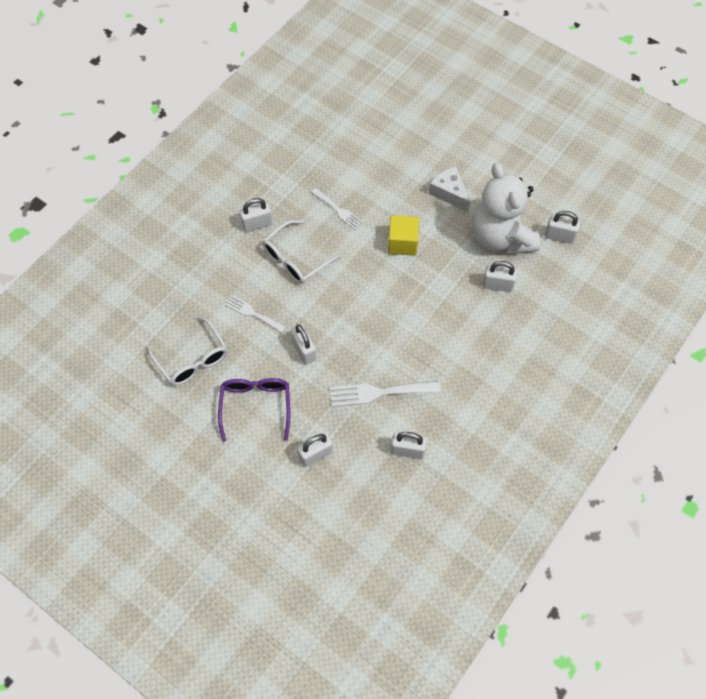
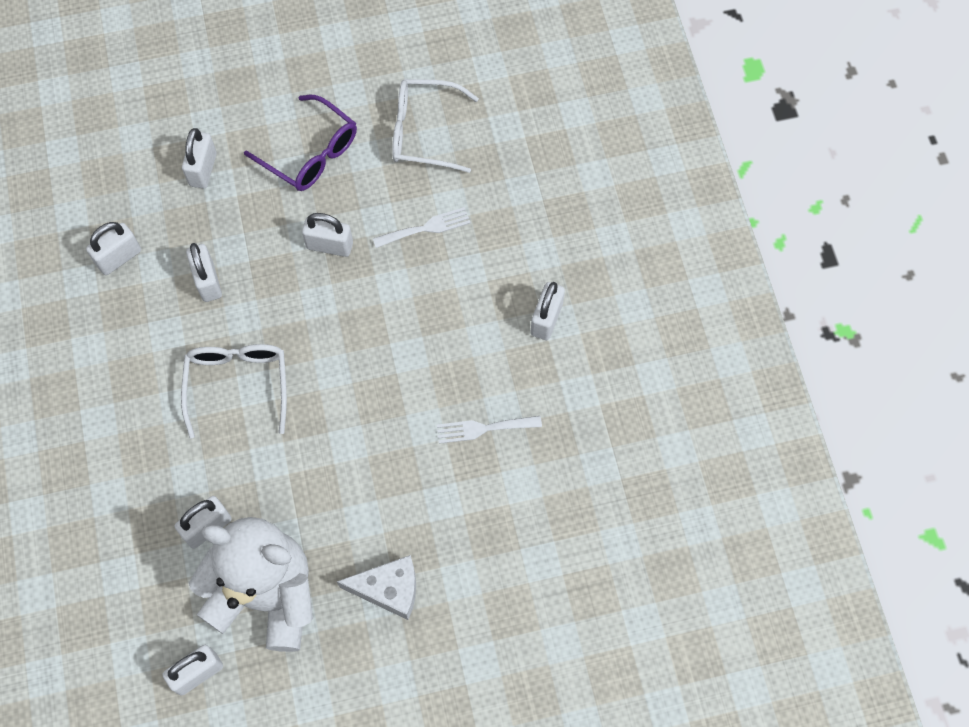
camera: 130 degrees right, 5 degrees up
white glasses [262,220,341,284] -> white glasses moved to [181,344,287,439]
white fork [330,381,440,407] -> white padlock [186,243,222,302]
yellow cube [388,215,419,256] -> none

